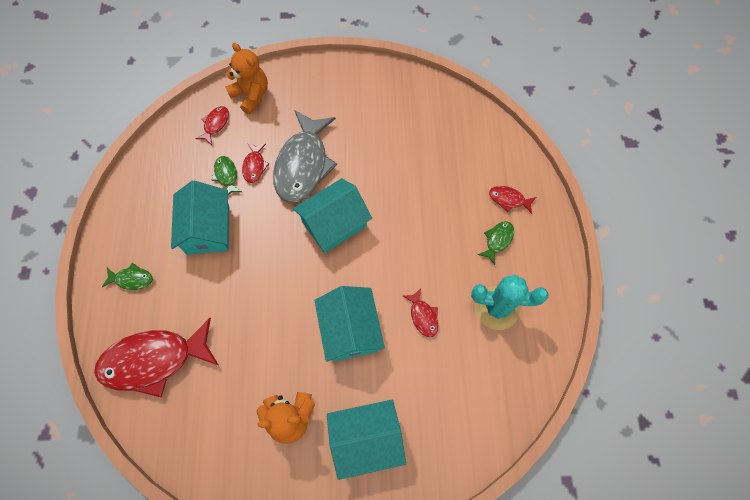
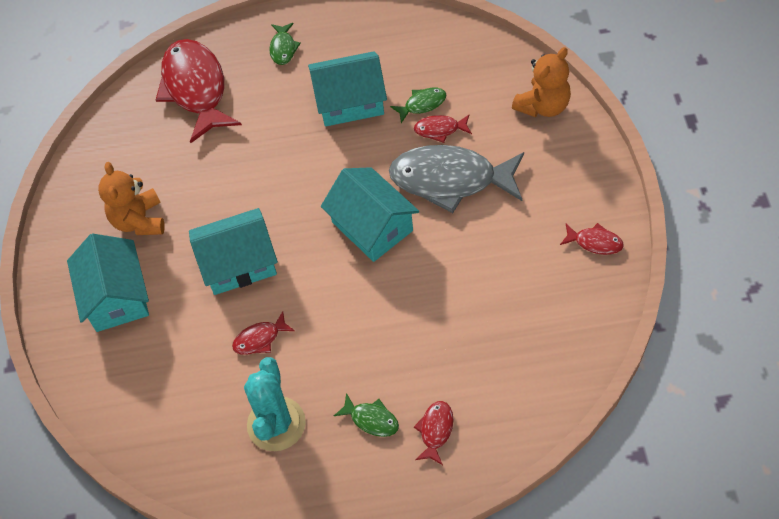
camera: 90 degrees right, 10 degrees down
red fish [195,106,229,145] -> red fish moved to [560,223,624,255]

